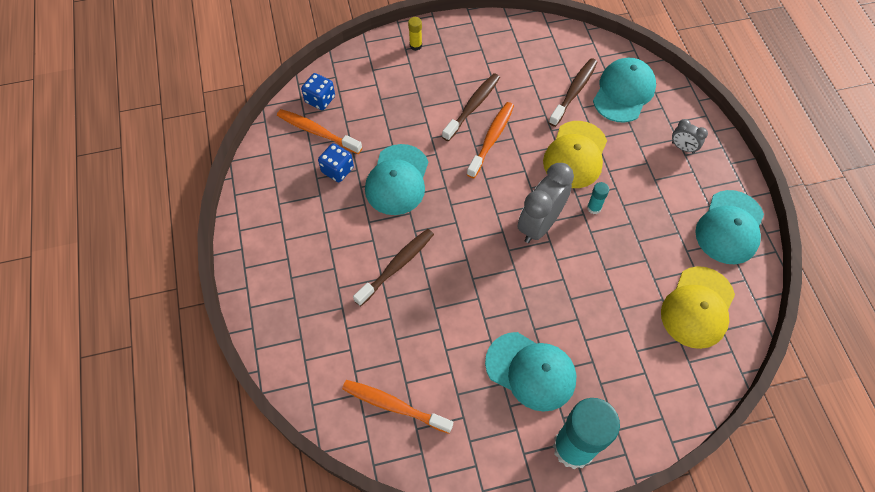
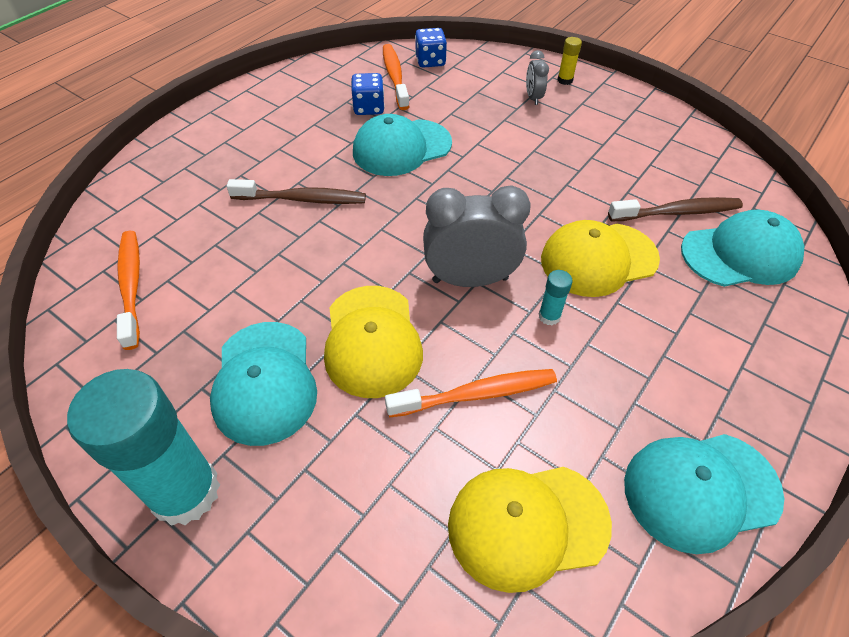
camera: 50 degrees right, 10 degrees down
brown toothbrush [442,73,500,142] -> none
orange toothbrush [467,102,514,178] -> orange toothbrush moved to [385,369,557,417]
grey clock [672,119,708,154] -> grey clock moved to [526,50,549,105]
none -> yellow cap [324,286,423,398]

